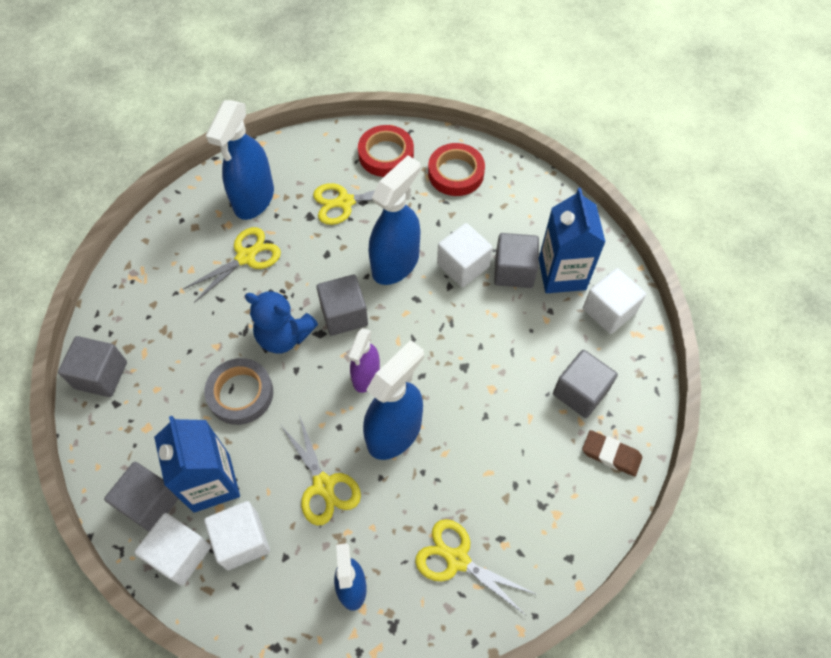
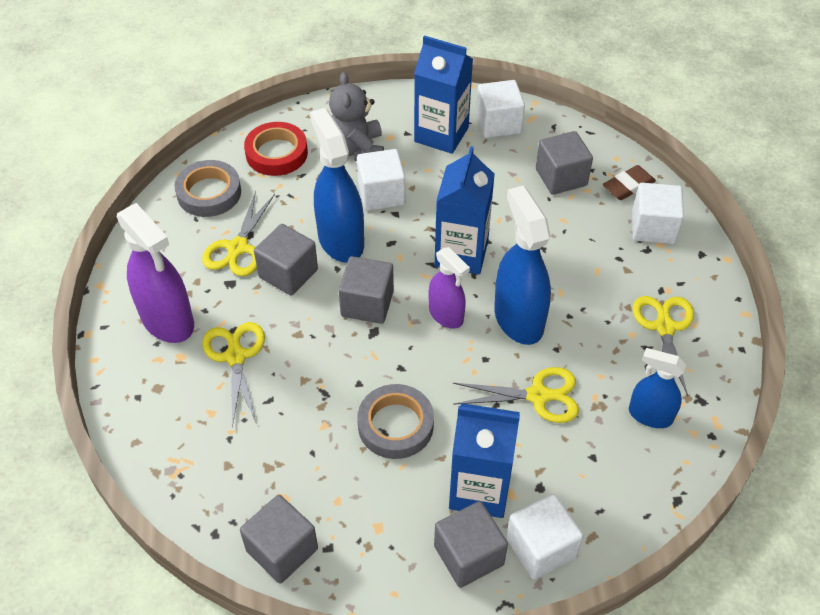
camera: 60 degrees left, 10 degrees down
white cube [204,501,270,570] -> white cube moved to [632,183,684,244]
blue spray bottle [206,100,274,220] -> purple spray bottle [117,203,194,343]
blue teddy bear [245,289,318,354] -> none
red tape [358,125,414,177] -> grey tape [174,160,241,217]
yellow scissors [415,519,537,614] -> yellow scissors turned 120 degrees clockwise [633,296,694,396]
grey cube [494,233,539,288] -> grey cube moved to [254,224,318,296]
none -> grey teddy bear [329,72,384,161]
none -> blue carton [435,146,495,274]

